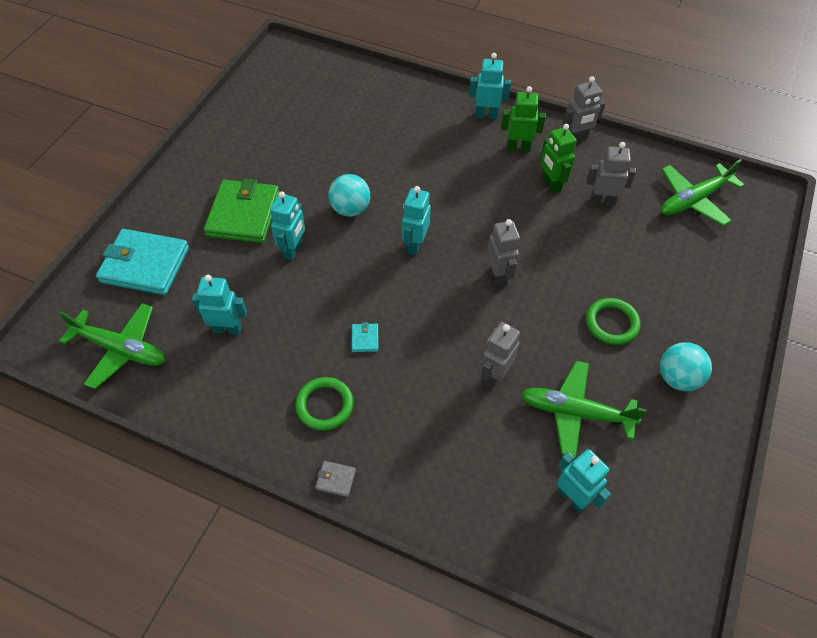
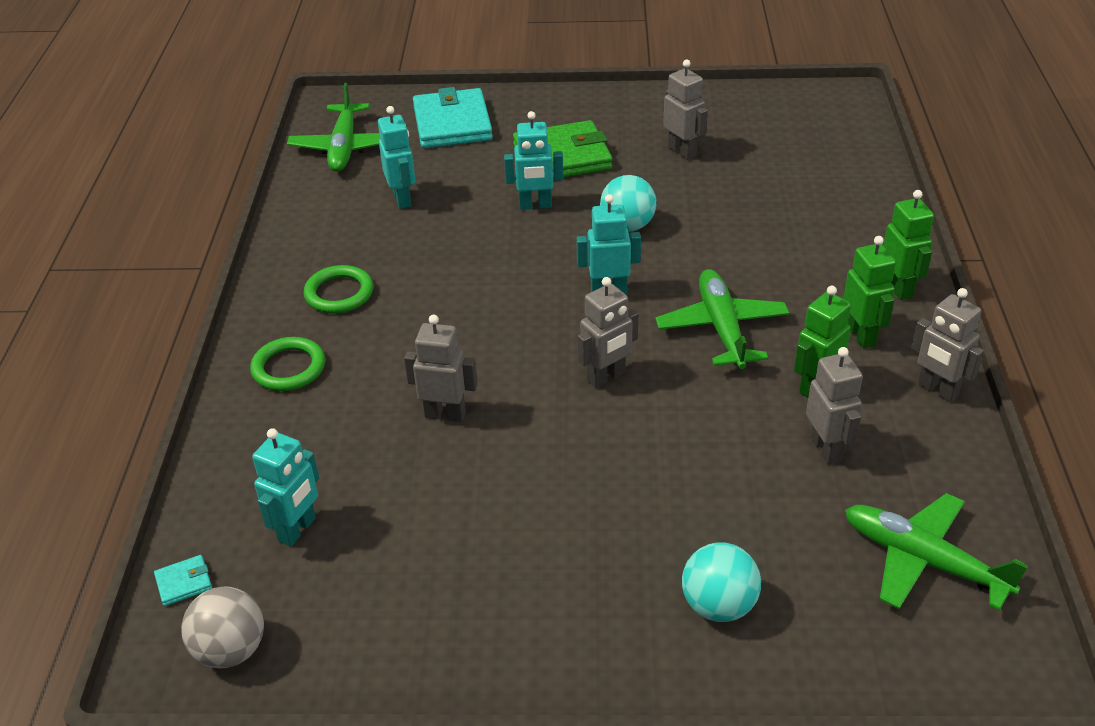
camera: 70 degrees right, 15 degrees down
grey wallet [315,461,356,497] -> none
turquoise wallet [352,322,379,352] -> turquoise wallet moved to [154,555,212,606]
turquoise robot [469,53,511,119] -> green robot [883,190,934,300]
green plane [521,361,647,458] -> green plane moved to [655,269,790,369]
green ring [586,298,641,345] -> green ring moved to [250,337,325,391]
turquoise ball [660,342,712,391] -> turquoise ball moved to [682,542,761,622]
none -> grey ball [181,586,264,668]
none -> grey robot [663,59,708,160]

